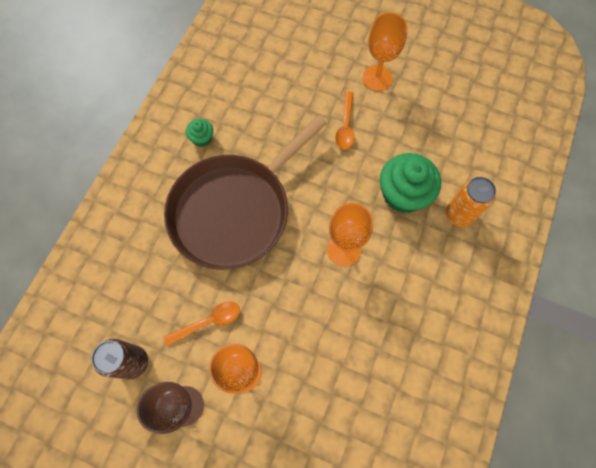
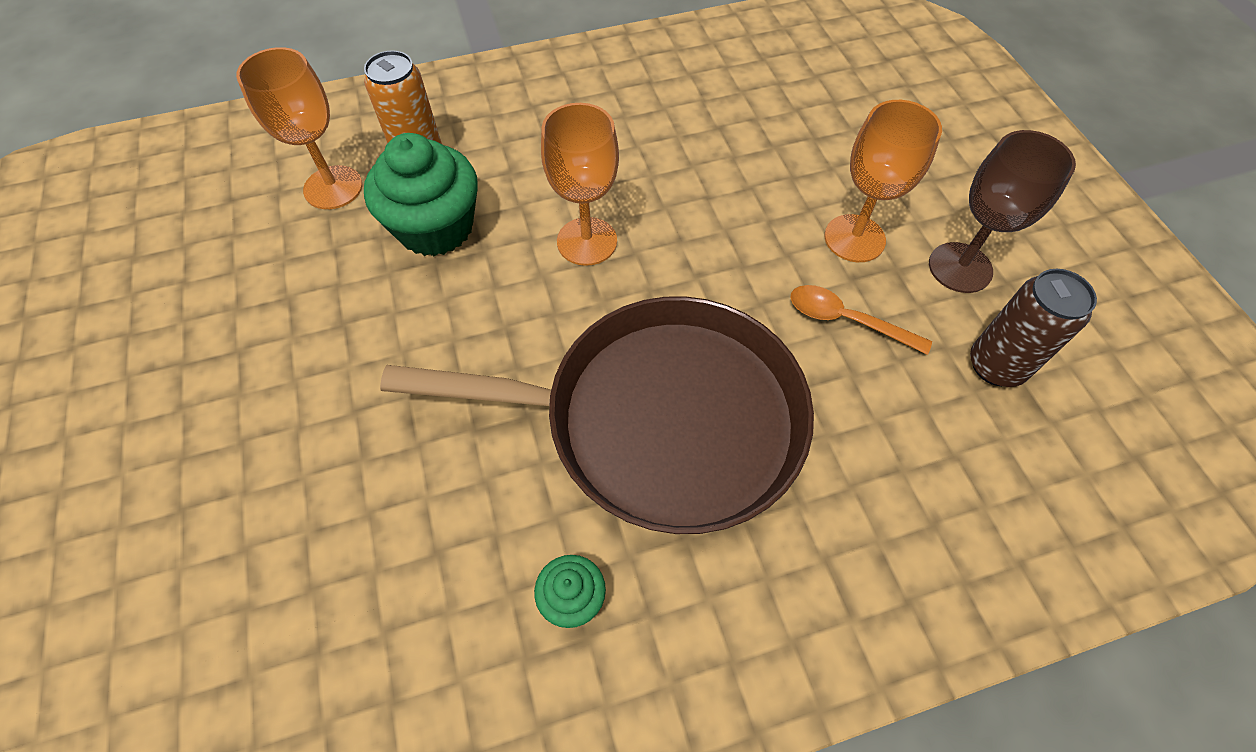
camera: 130 degrees left, 10 degrees down
orange spoon [335,91,355,150] -> none
orange goblet [362,13,408,91] -> orange goblet moved to [236,47,363,209]

